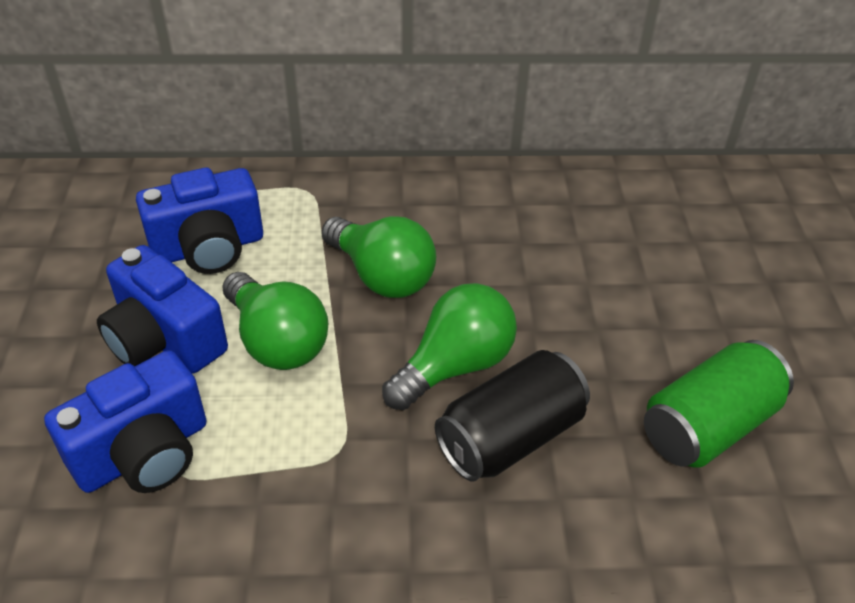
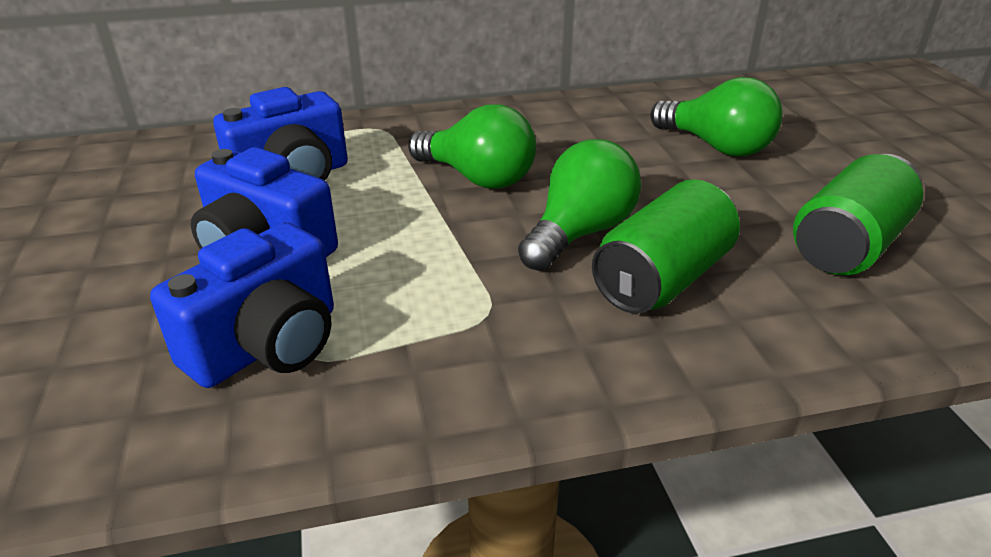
camera: 10 degrees left, 10 degrees down
green light bulb [222,272,329,370] -> green light bulb moved to [650,77,782,156]
black can [435,350,590,482] -> green can [592,179,740,314]

